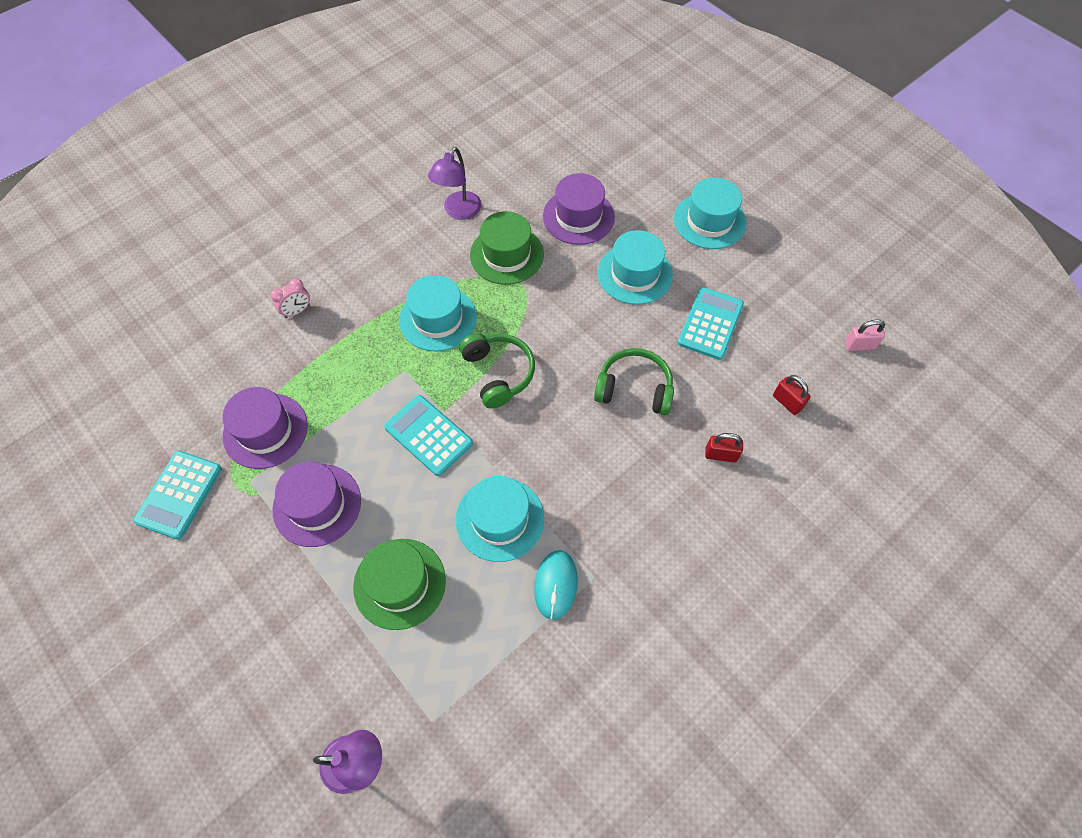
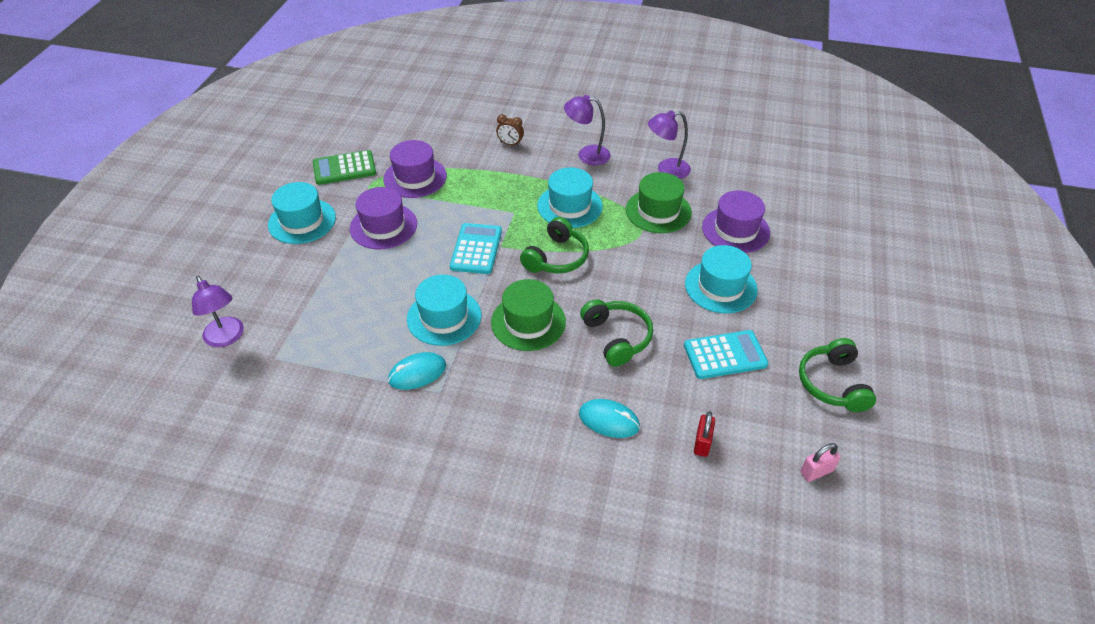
camera: 55 degrees right, 15 degrees down
turquoise calculator [133,451,222,540] -> green calculator [313,150,376,185]
pink clock [270,278,310,318] -> brown clock [496,114,524,146]
green hat [353,539,446,630] -> green hat moved to [491,279,566,351]
turquoise hat [674,178,746,249] -> turquoise hat moved to [268,182,336,244]
red padlock [705,433,743,462] -> turquoise mouse [579,399,640,438]
pink padlock [845,320,885,351] -> pink padlock turned 75 degrees counterclockwise [800,443,841,482]
none -> purple lamp [564,95,611,165]
none -> green headphones [799,338,876,412]

